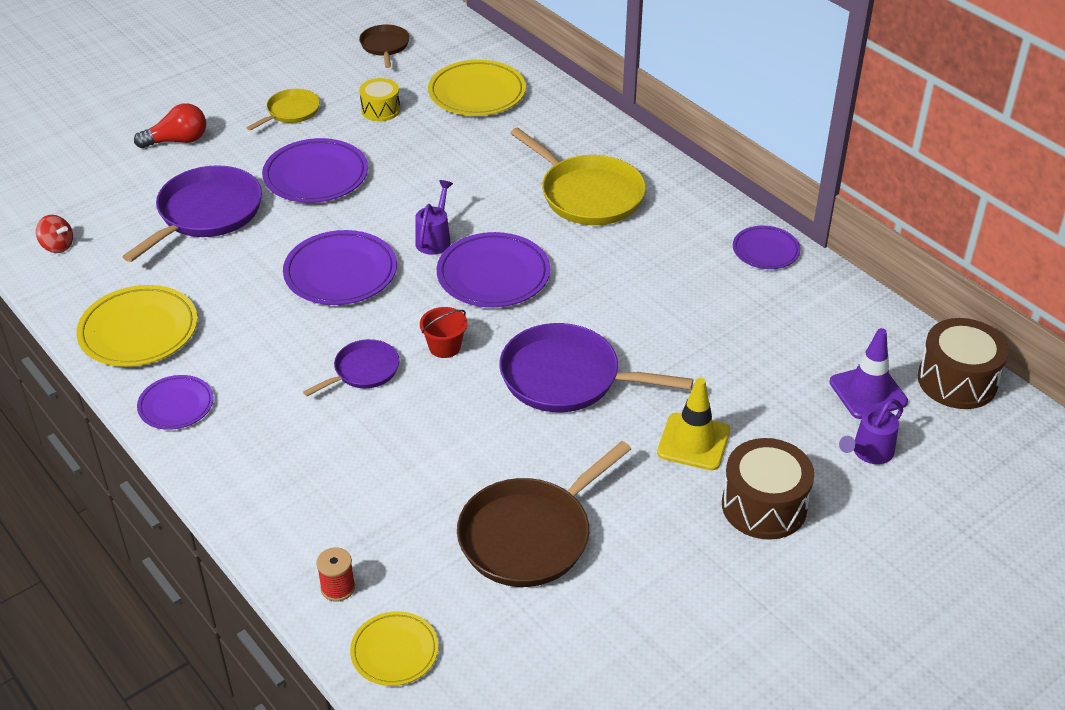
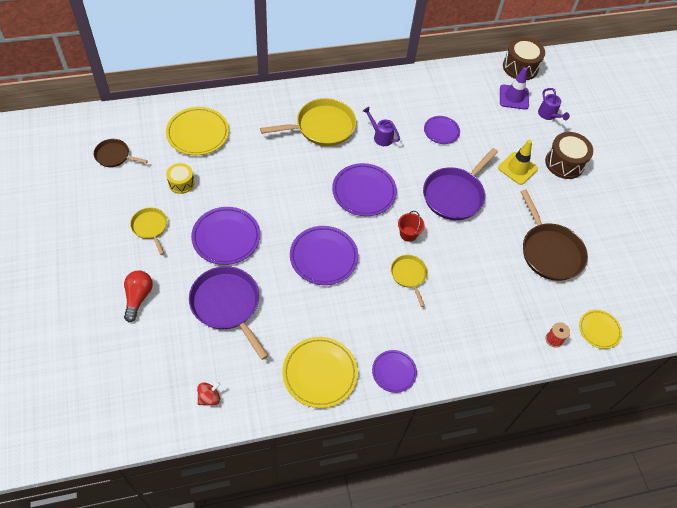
camera: 70 degrees left, 15 degrees up
purple pan [303,339,400,396] -> yellow pan [391,255,428,307]
purple watering can [415,180,453,255] -> purple watering can moved to [363,107,400,146]
purple plate [733,226,800,269] -> purple plate moved to [424,116,460,144]

